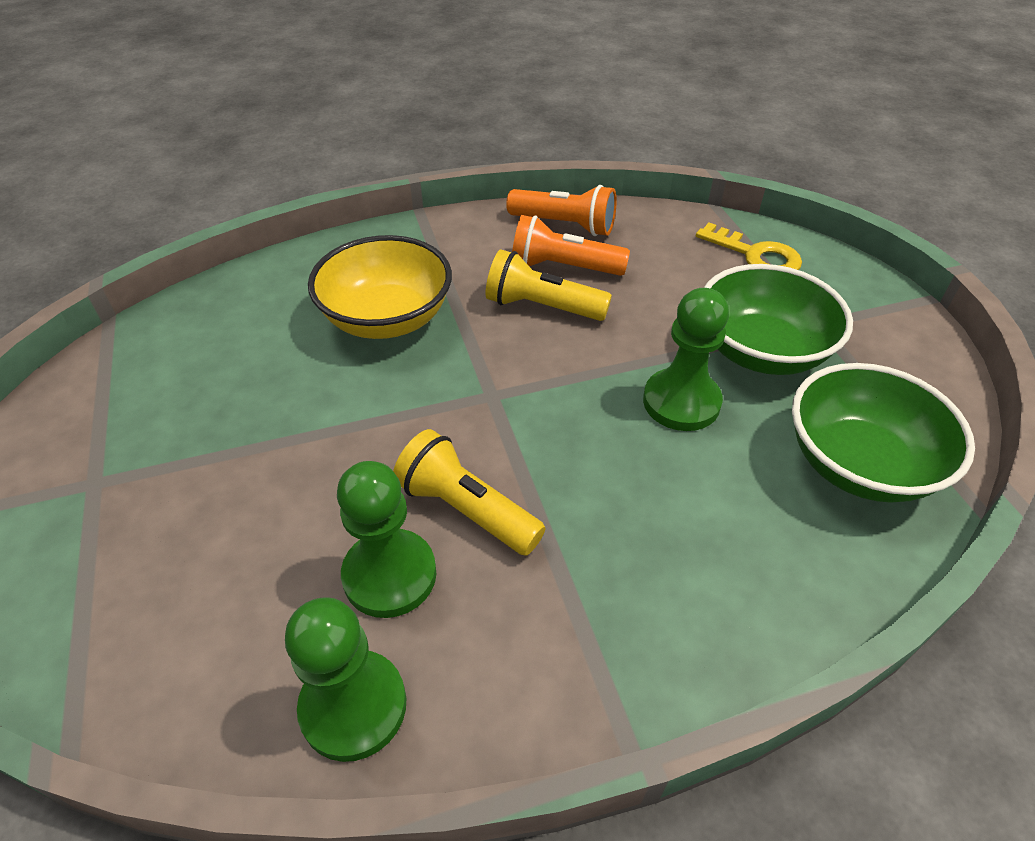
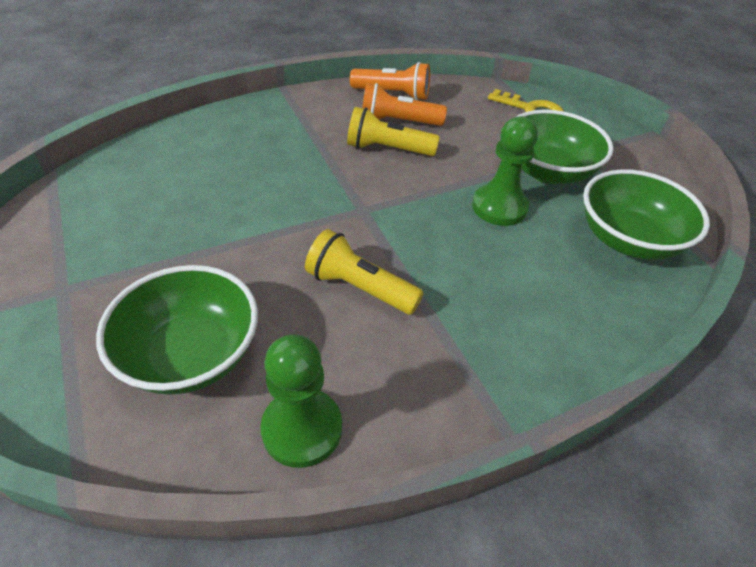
camera: 10 degrees left, 0 degrees up
yellow bowl [308,235,452,339] -> none
green pawn [337,461,436,618] -> none
none -> green bowl [96,265,258,395]

